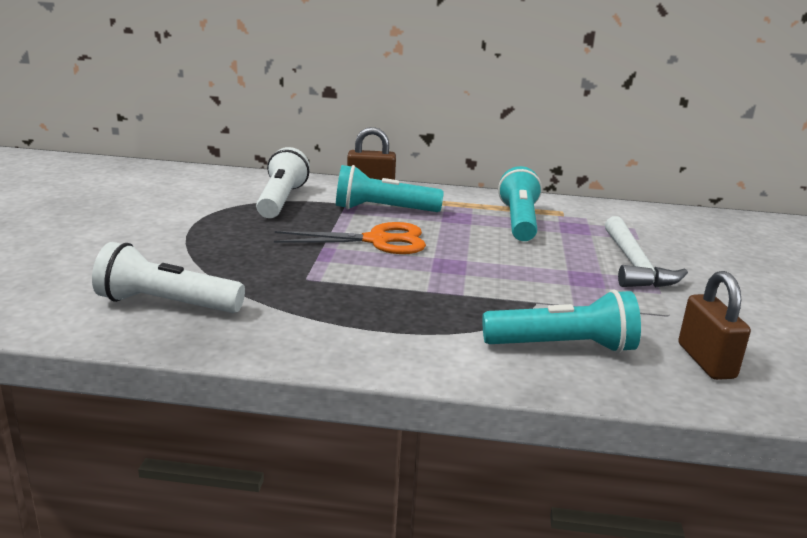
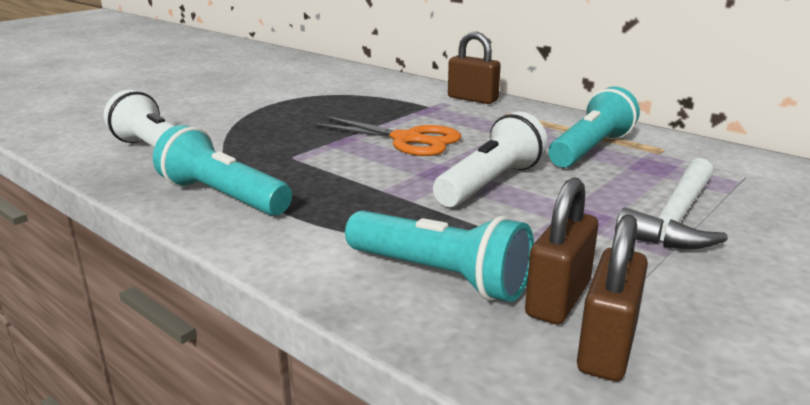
camera: 35 degrees right, 0 degrees up
white flashlight [256,147,310,218] -> white flashlight moved to [433,111,548,207]
turquoise flashlight [336,165,444,212] -> turquoise flashlight moved to [153,125,292,216]
none -> brown padlock [525,177,598,325]

